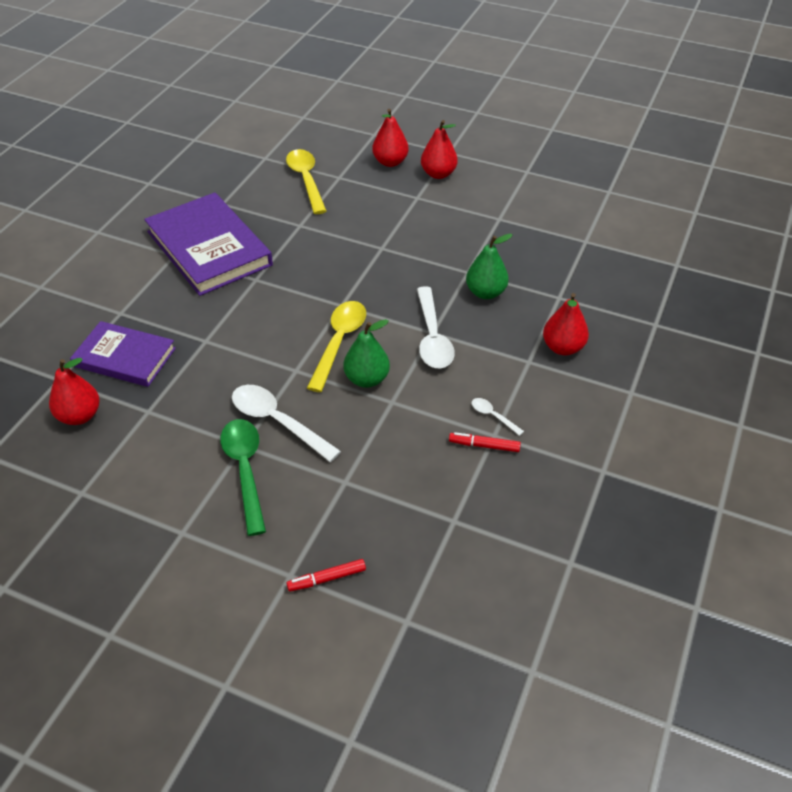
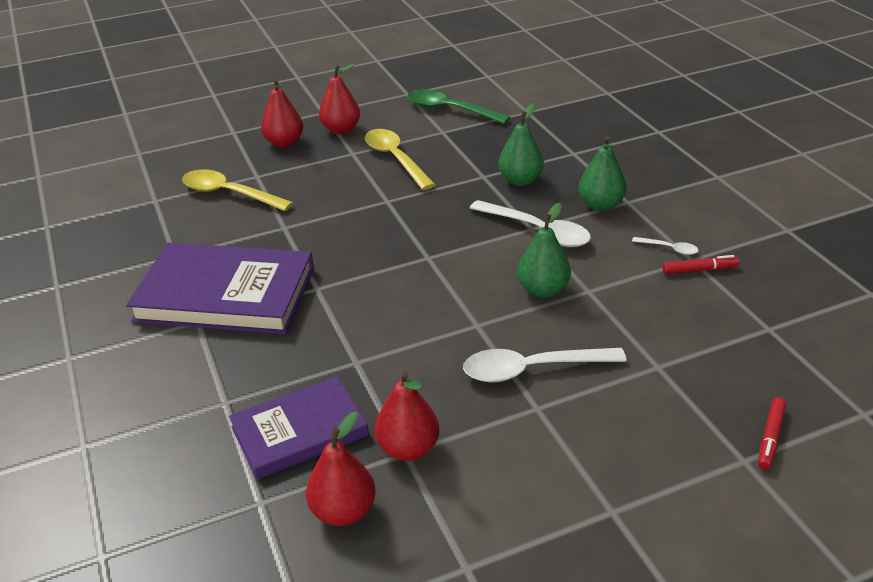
camera: 45 degrees left, 10 degrees down
green spoon [220,419,266,536] -> green spoon moved to [407,89,510,124]
yellow spoon [307,301,366,392] -> yellow spoon moved to [365,129,435,190]
red marker [449,432,521,452] -> red marker turned 150 degrees counterclockwise [663,255,739,274]
white spoon [471,398,524,436] -> white spoon turned 150 degrees counterclockwise [632,237,699,255]
red pear [543,293,589,355] -> red pear moved to [374,371,439,461]
none -> green pear [578,136,627,211]

